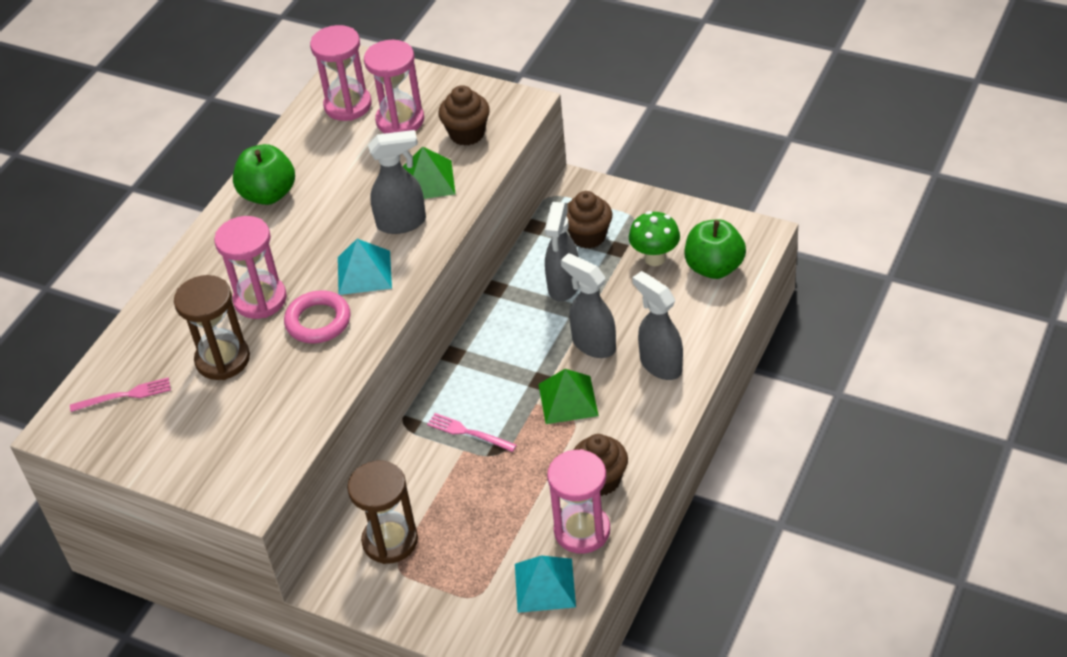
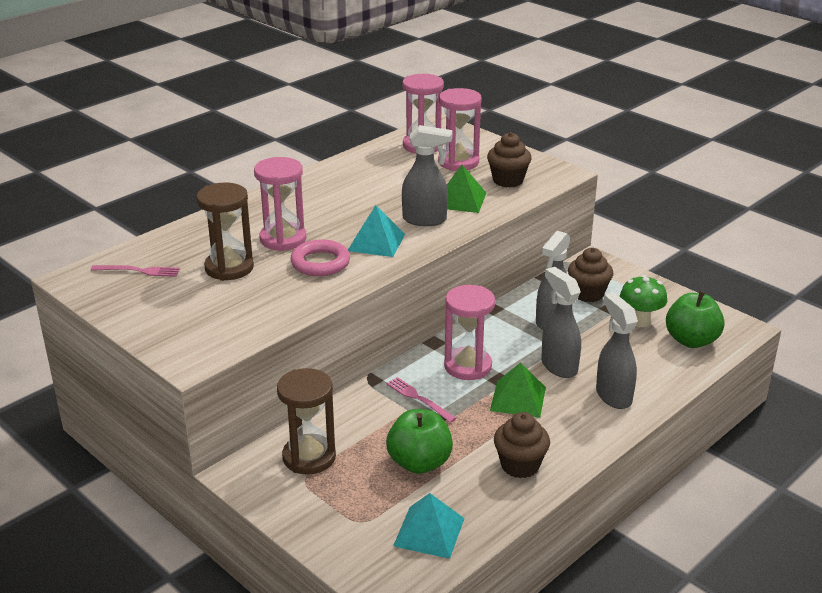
camera: 15 degrees right, 15 degrees down
green apple [233,144,295,205] -> green apple moved to [386,409,453,474]
pink hourglass [547,449,610,554] -> pink hourglass moved to [444,285,495,380]

